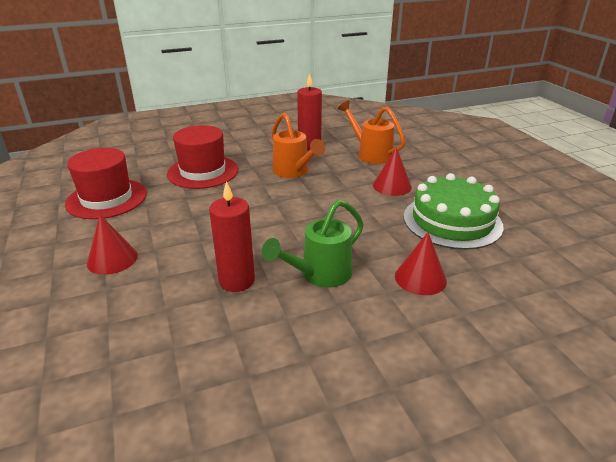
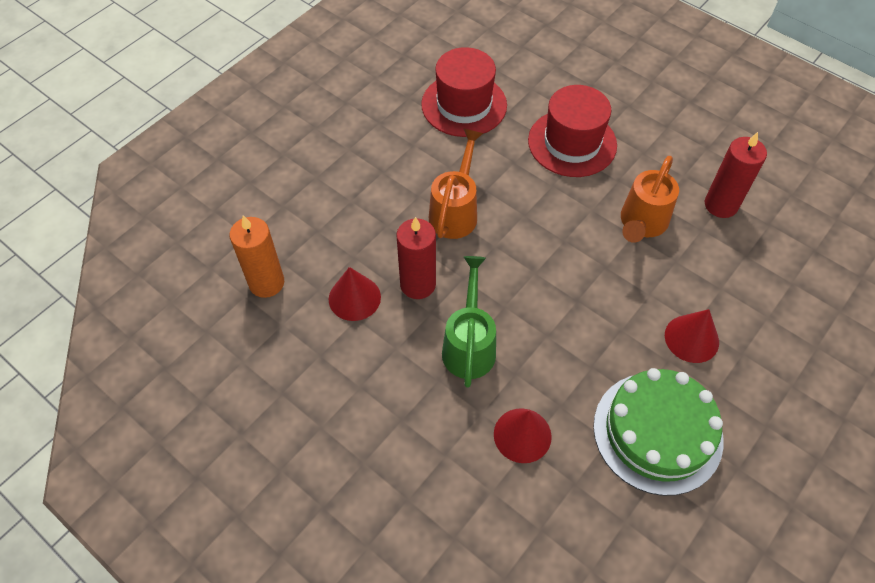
camera: 60 degrees right, 25 degrees up
red cone [87,215,138,275] -> red cone moved to [329,267,381,321]
green watering can [262,200,364,288] -> green watering can turned 75 degrees clockwise [442,256,496,388]
orange watering can [338,101,405,164] -> orange watering can moved to [429,129,483,239]
none -> orange candle [230,215,284,298]

